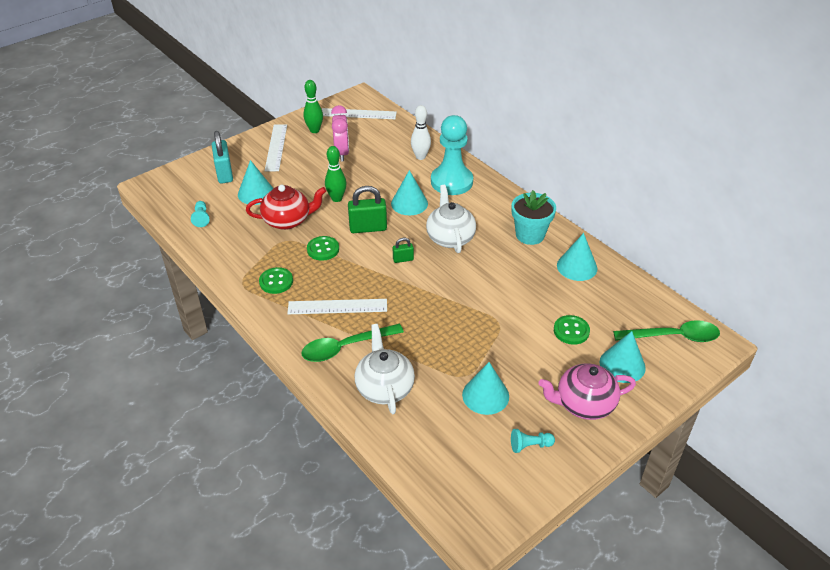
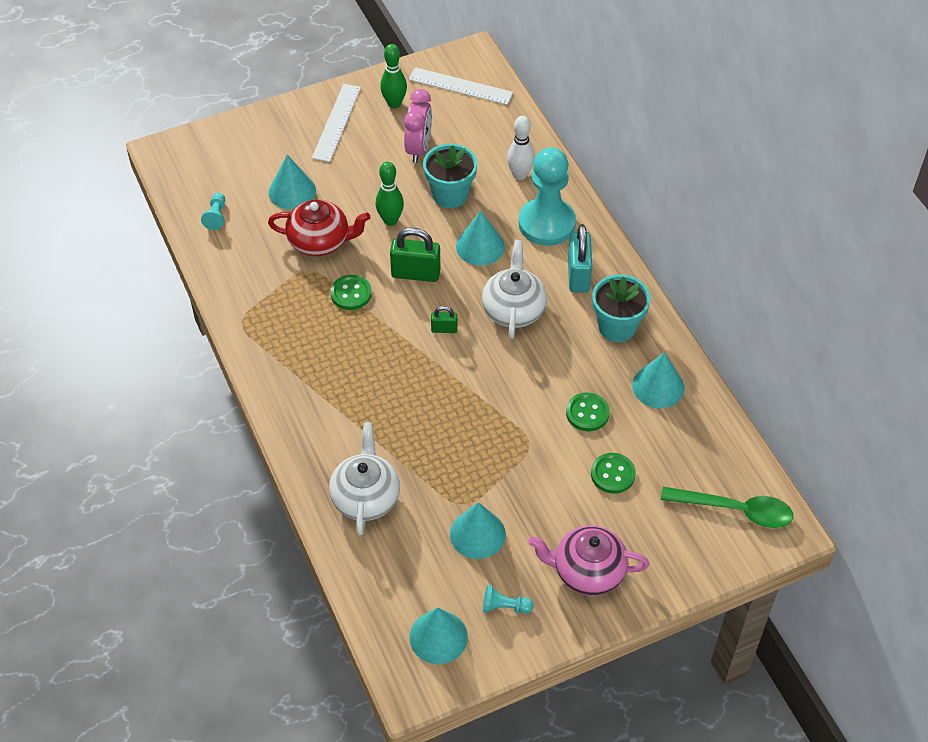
camera: 15 degrees right, 10 degrees up
turquoise padlock [212,131,233,184] -> turquoise padlock moved to [568,224,592,292]
green button [259,267,293,294] -> green button moved to [566,392,610,431]
white ruler [287,299,387,314] -> none
green spoon [301,324,404,362] -> none
turquoise cone [599,331,646,383] -> turquoise cone moved to [409,607,468,664]
none -> turquoise flower pot [423,144,477,208]

